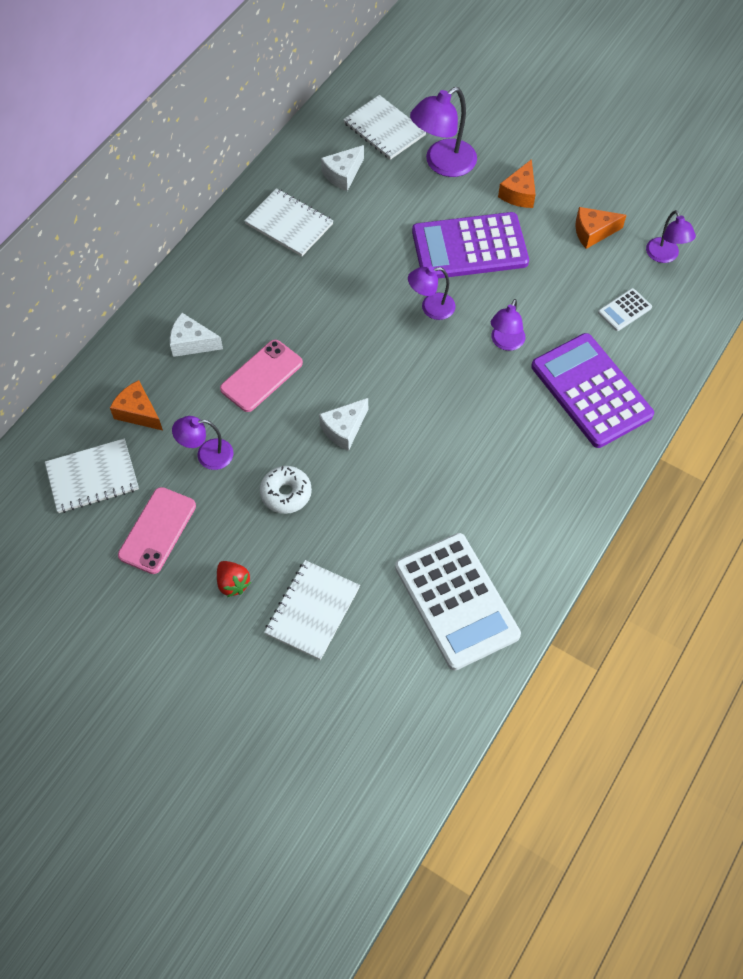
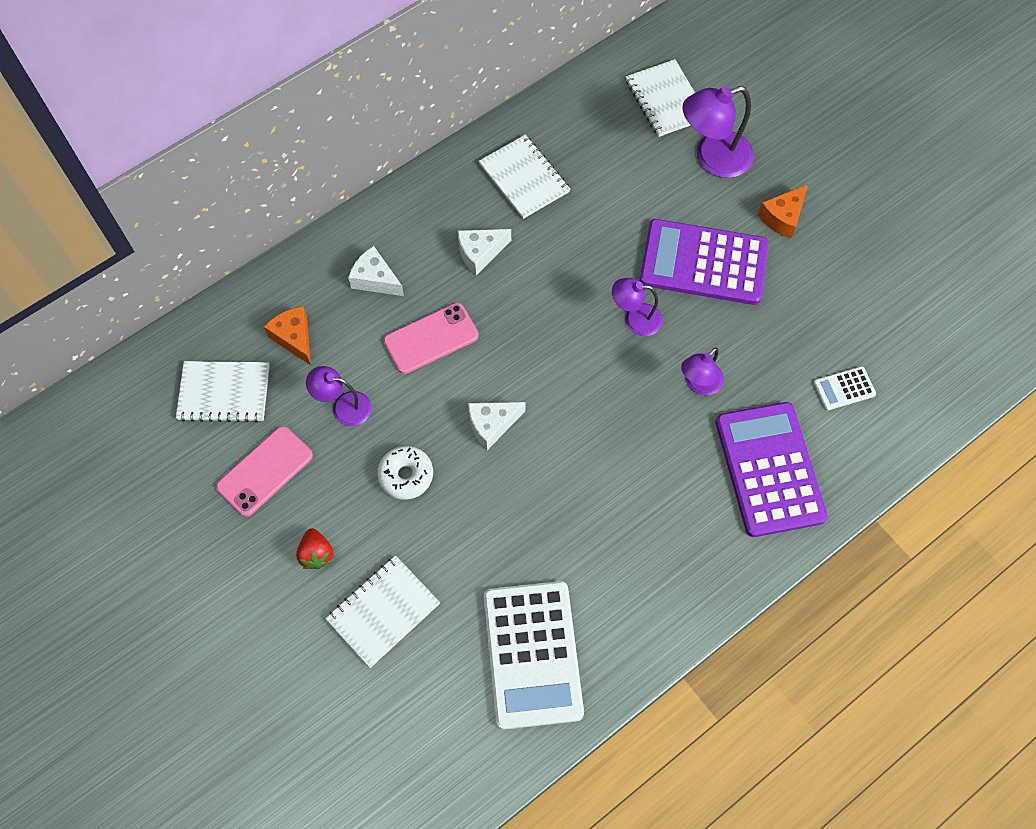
camera: 20 degrees right, 5 degrees up
white cheese [321,145,364,191] -> white cheese moved to [458,229,511,275]
orange cheese [575,207,626,249] -> none
purple lamp [646,210,696,263] -> none

